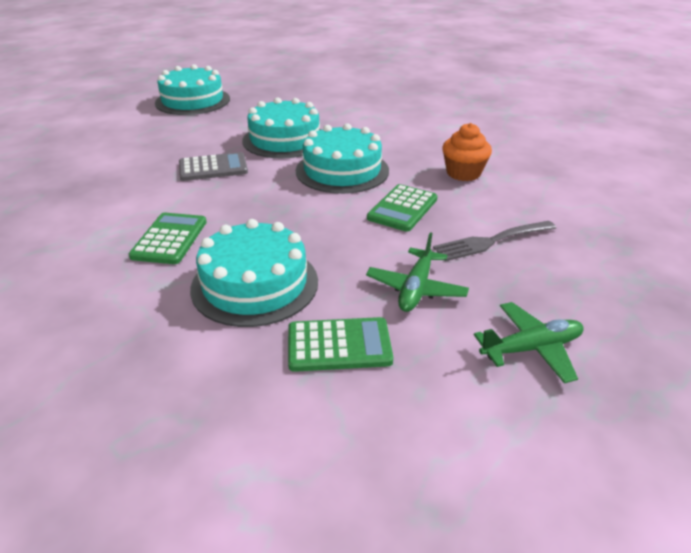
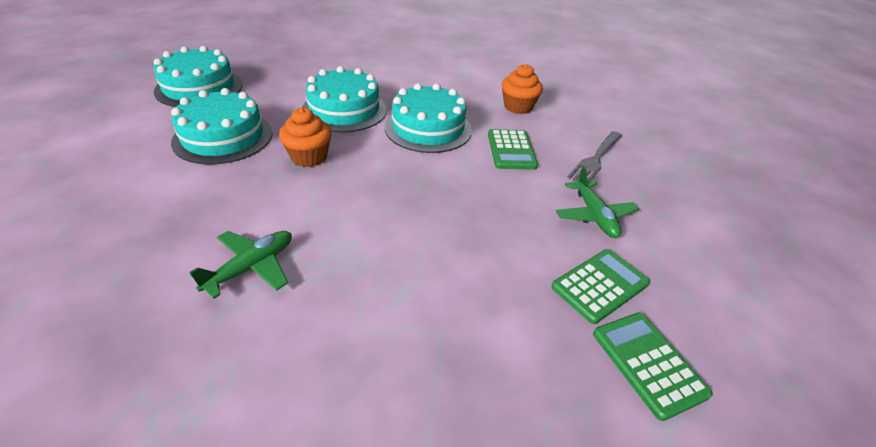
camera: 35 degrees left, 5 degrees up
green calculator [129,213,207,264] -> green calculator moved to [593,313,713,421]
grey calculator [179,152,248,181] -> orange cupcake [279,107,332,167]
turquoise cake [190,219,318,327] -> turquoise cake moved to [171,88,273,165]
green plane [474,302,584,383] -> green plane moved to [189,231,292,299]

